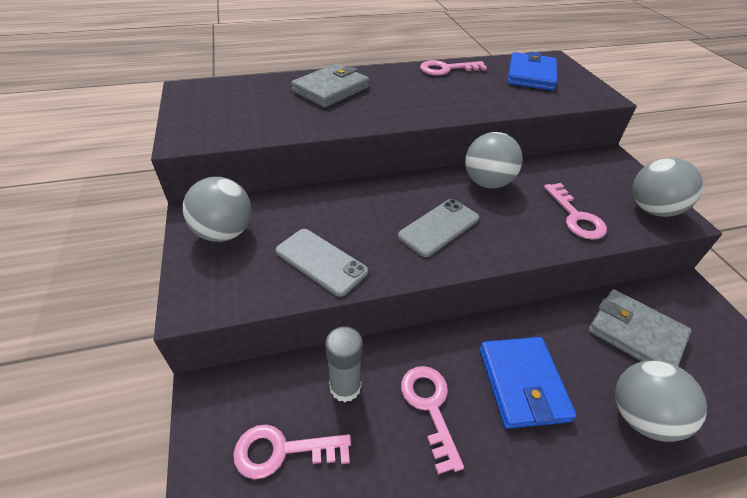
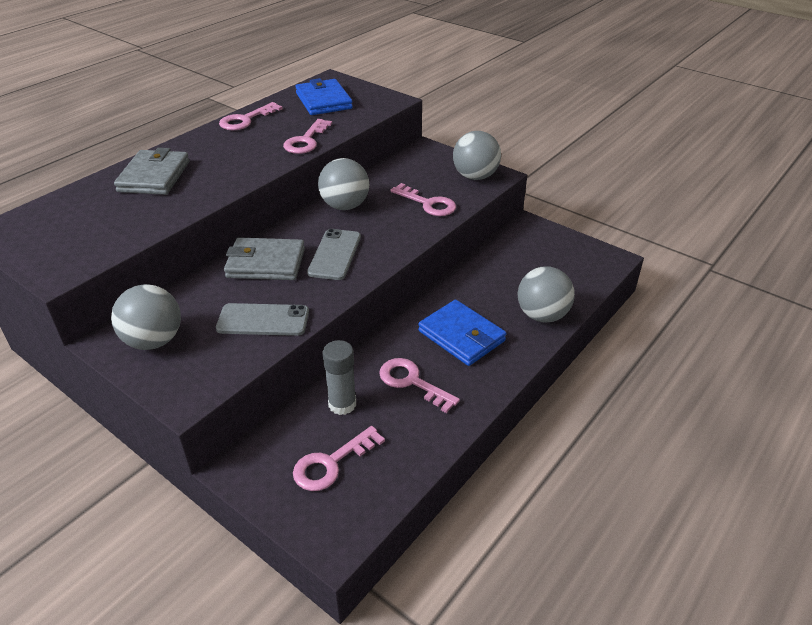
camera: 35 degrees left, 5 degrees down
grey wallet [588,289,691,366] -> grey wallet moved to [224,237,305,280]
none -> pink key [283,119,332,154]

